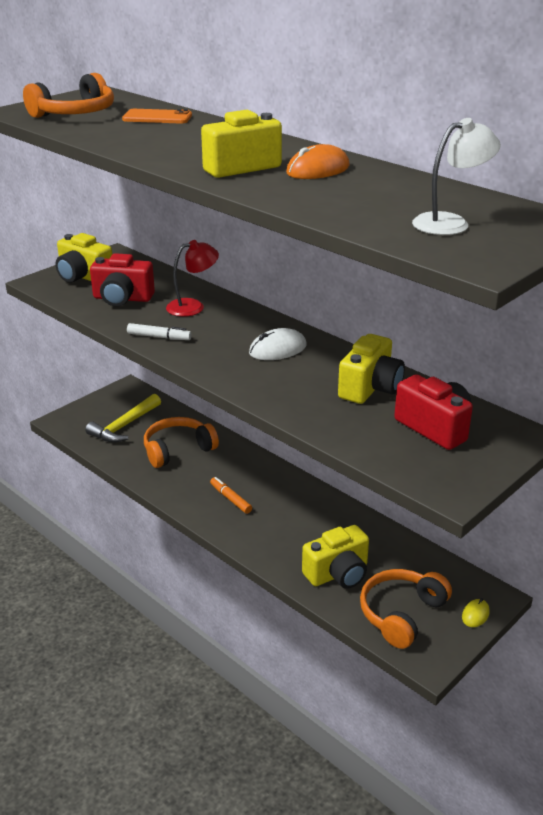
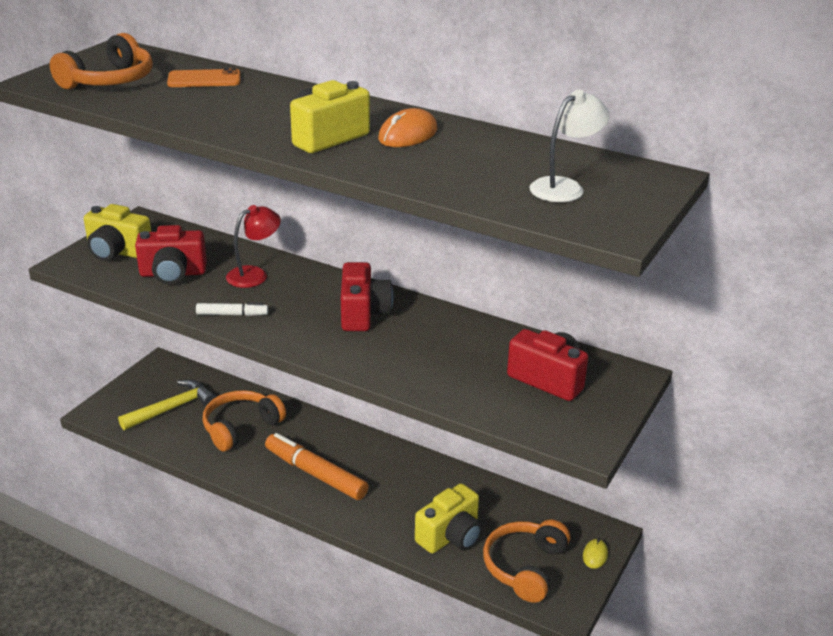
camera: 15 degrees left, 0 degrees up
yellow hammer [85,394,161,443] -> yellow hammer turned 150 degrees counterclockwise [118,380,216,430]
orange marker [210,477,252,514] -> orange marker [265,433,369,500], size x1.92
white mouse [249,328,307,360] -> red camera [341,262,393,331]
yellow camera [338,334,405,404] -> none

